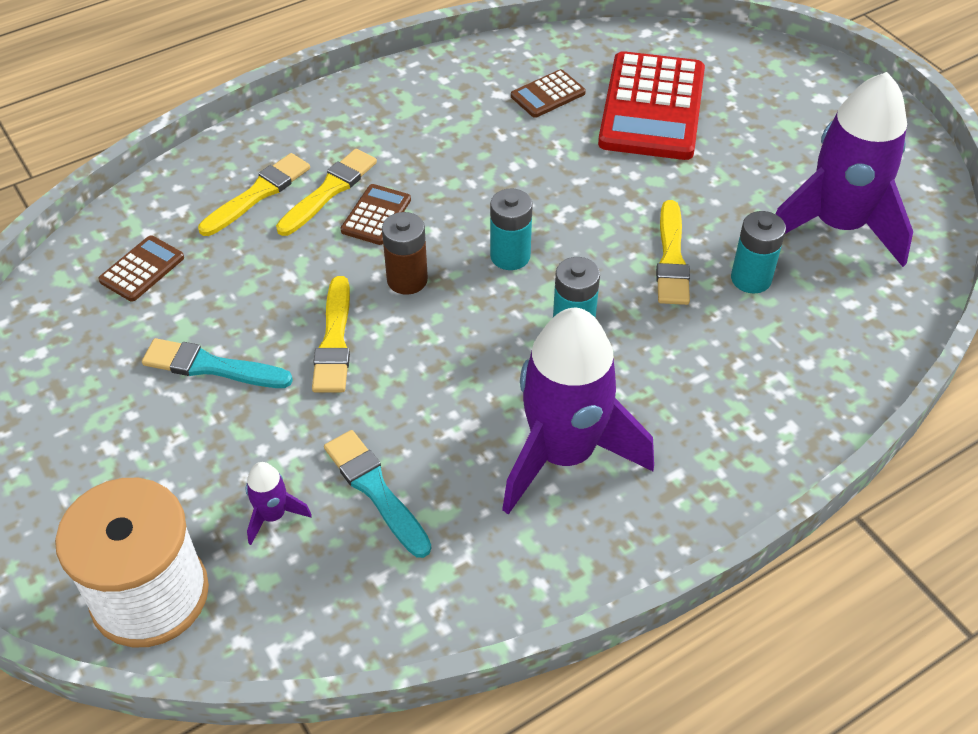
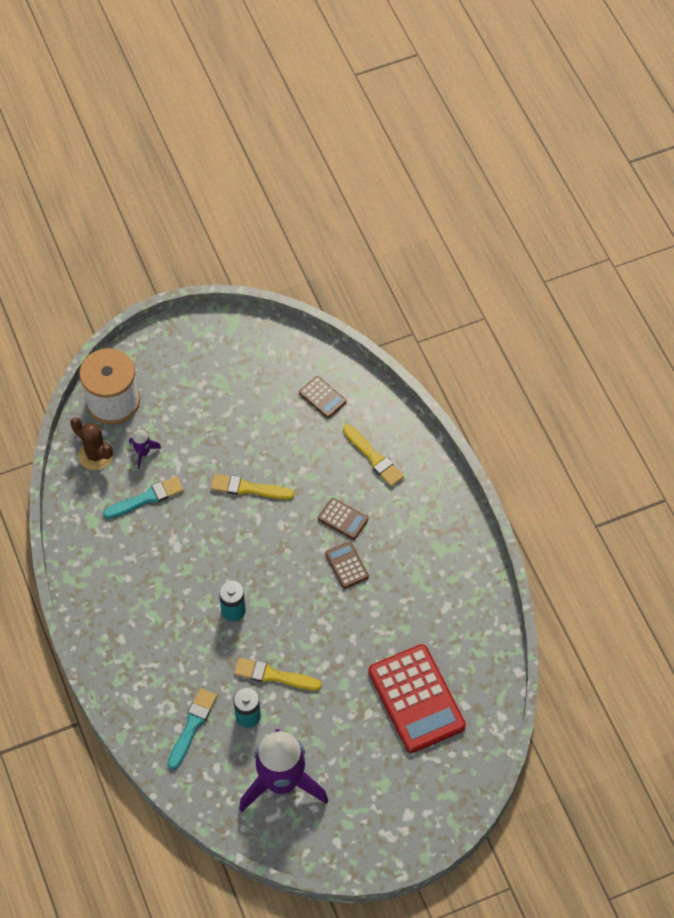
camera: 100 degrees right, 10 degrees up
turquoise brush [142,338,293,388] -> turquoise brush moved to [168,688,217,770]
yellow brush [276,149,377,236] -> none
brown battery [382,212,428,295] -> none
turquoise battery [490,188,533,270] -> none
purple rocket [502,308,654,515] -> none
brown calculator [511,69,586,118] -> brown calculator moved to [325,542,369,589]
red calculator [598,51,705,160] -> red calculator turned 135 degrees counterclockwise [369,644,466,753]
none -> brown cactus [70,417,113,470]

